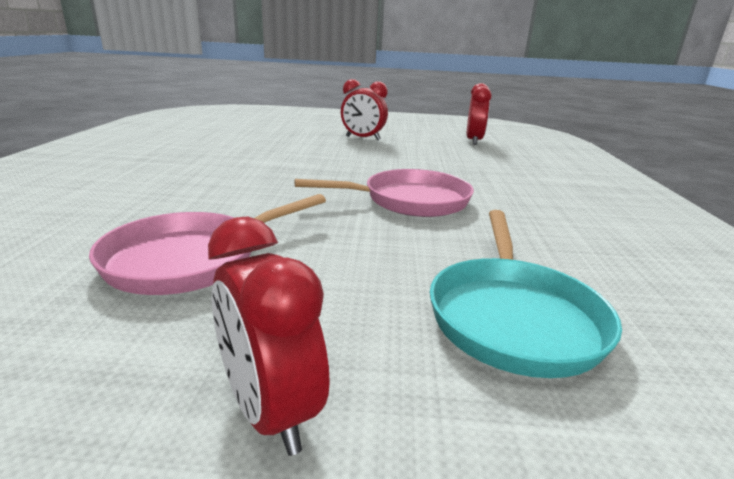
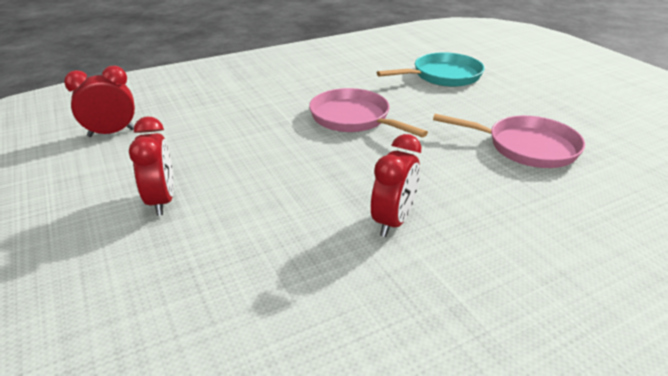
camera: 120 degrees left, 10 degrees up
red clock [208,217,330,456] -> red clock moved to [371,134,421,237]

